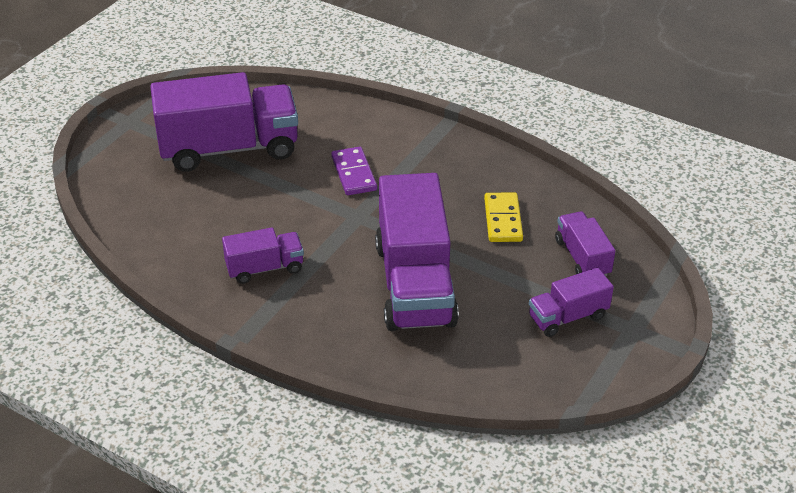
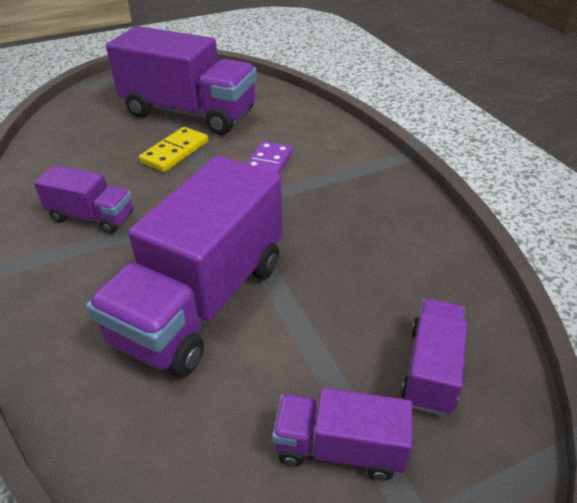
camera: 35 degrees right, 0 degrees up
yellow domino [484,193,523,242] -> yellow domino moved to [139,127,208,172]

